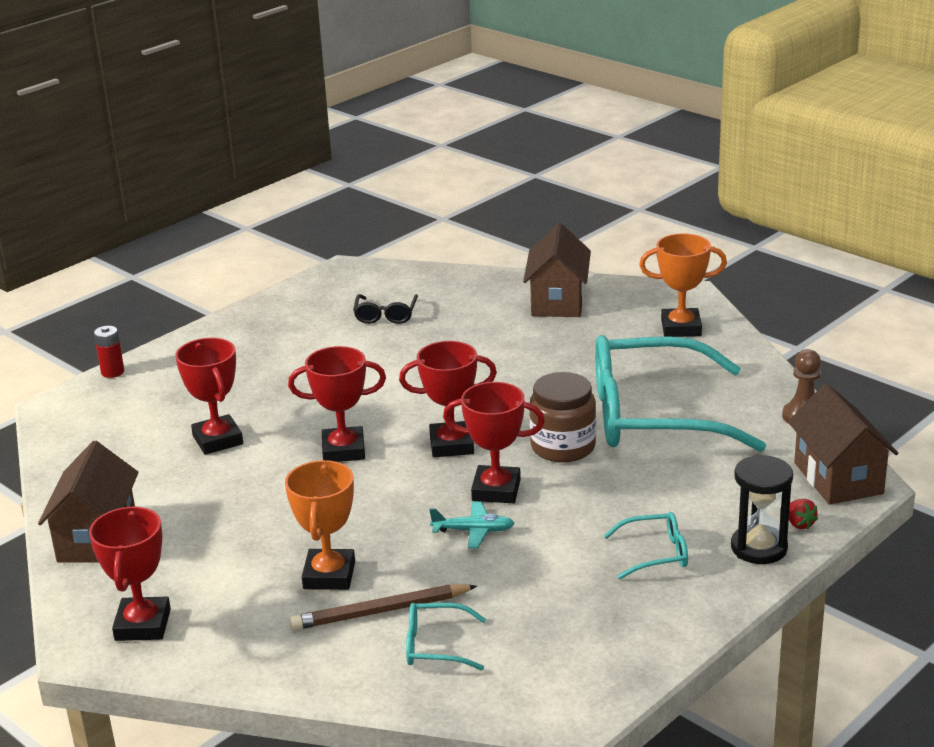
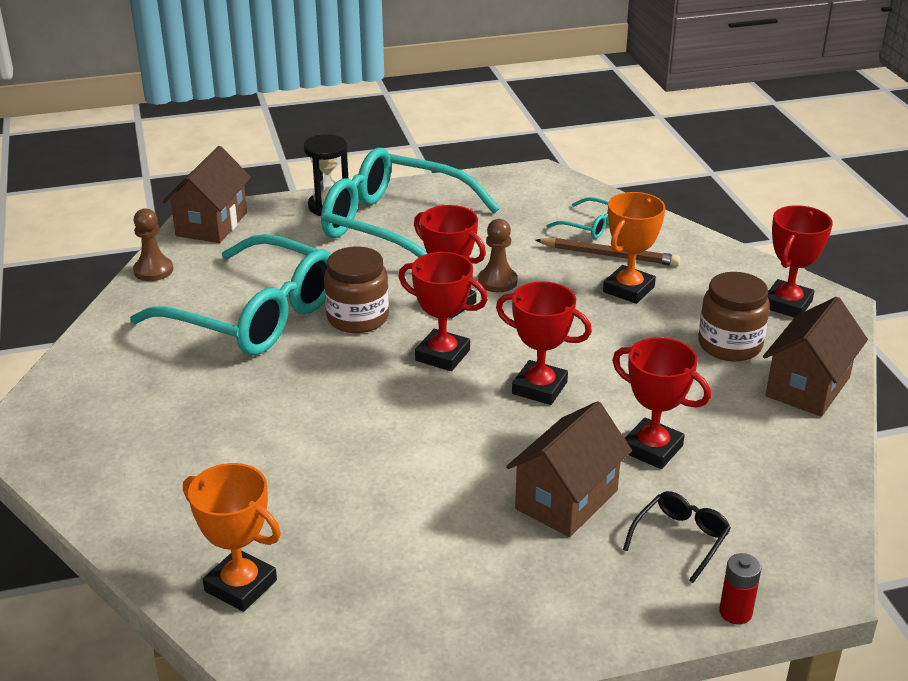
camera: 150 degrees left, 5 degrees up
red trophy [175,338,243,455] -> red trophy turned 60 degrees counterclockwise [612,337,711,469]
black glasses [353,294,418,324] -> black glasses moved to [623,491,731,583]
turquoise plane [429,501,515,548] -> brown pawn [478,219,517,292]
brown house [523,223,591,317] -> brown house moved to [506,401,632,537]
turquoise glasses [604,512,688,579] -> turquoise glasses [321,148,500,257], size x2.45
orange trophy [639,233,727,337] -> orange trophy moved to [183,463,281,612]
red strawberry [789,499,818,529] -> none
none -> brown jar [698,272,770,361]

